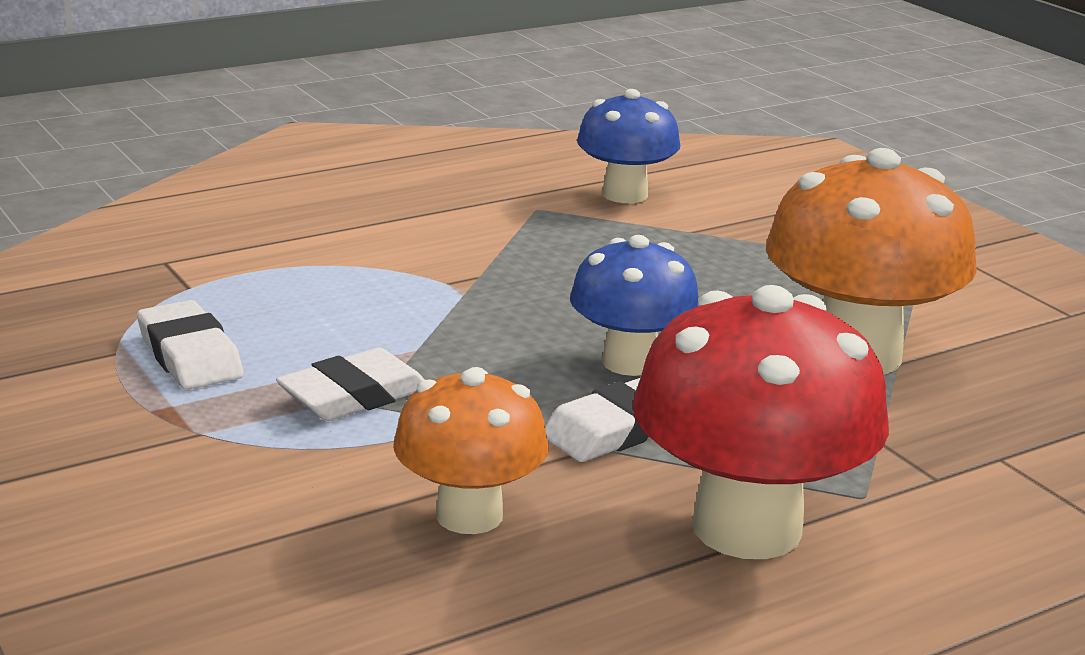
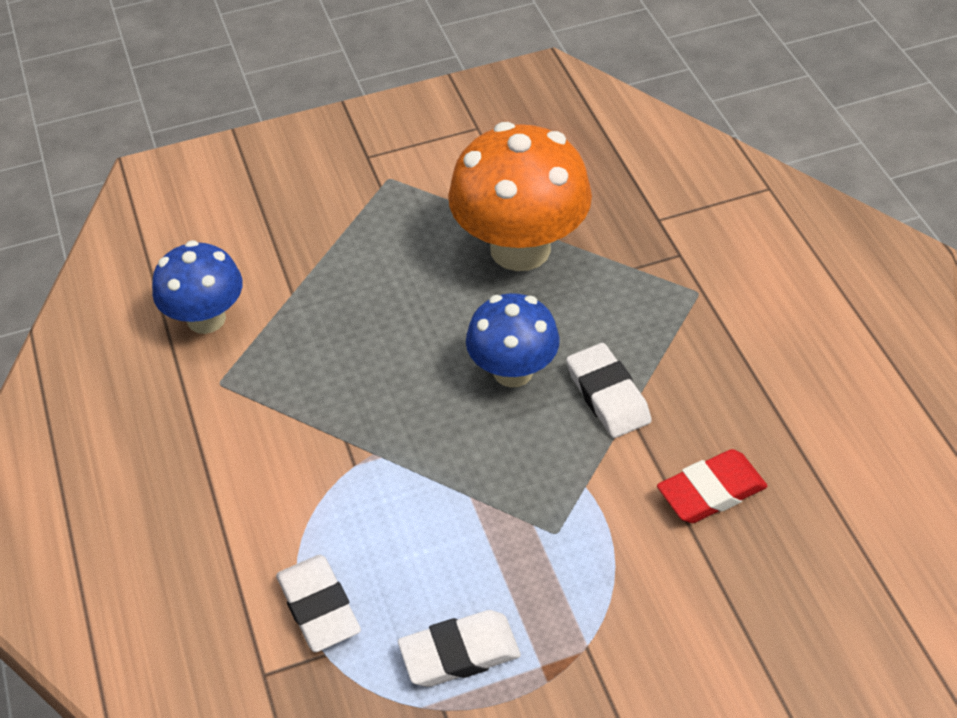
camera: 75 degrees left, 25 degrees up
white eraser [276,348,425,421] -> white eraser moved to [276,555,361,652]
orange mushroom [393,367,549,534] -> red eraser [657,449,767,523]
red mushroom [632,285,889,559] -> none

